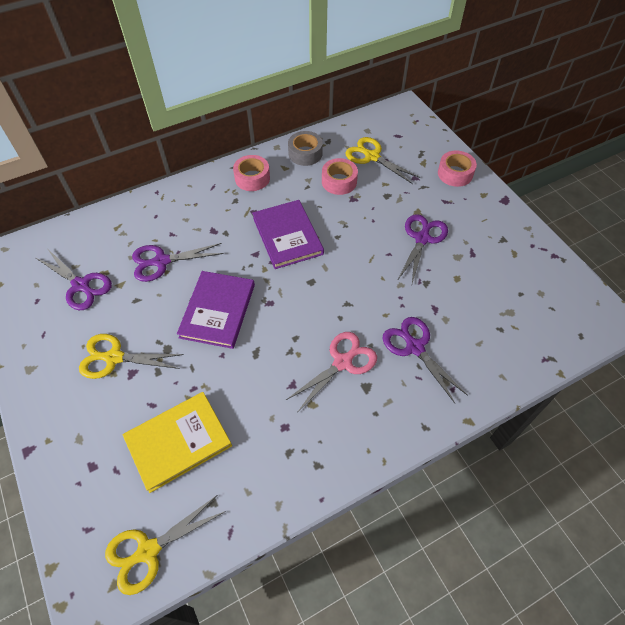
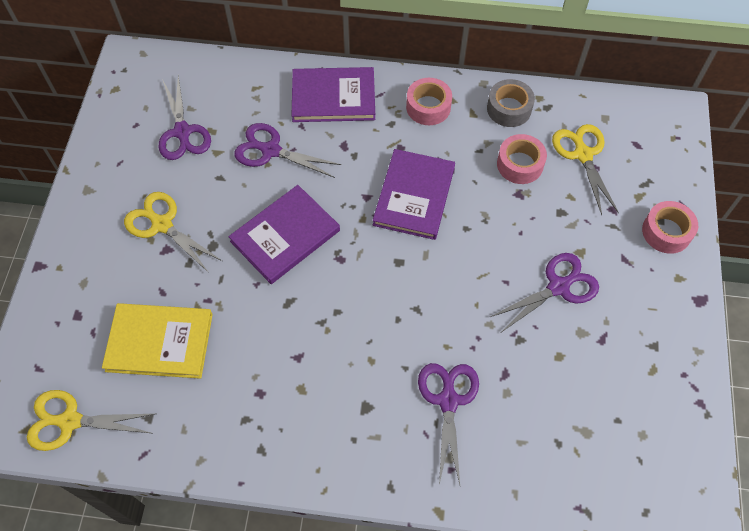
camera: 35 degrees right, 5 degrees up
pink scissors [286,332,377,413] -> none
none -> purple book [292,67,375,122]

